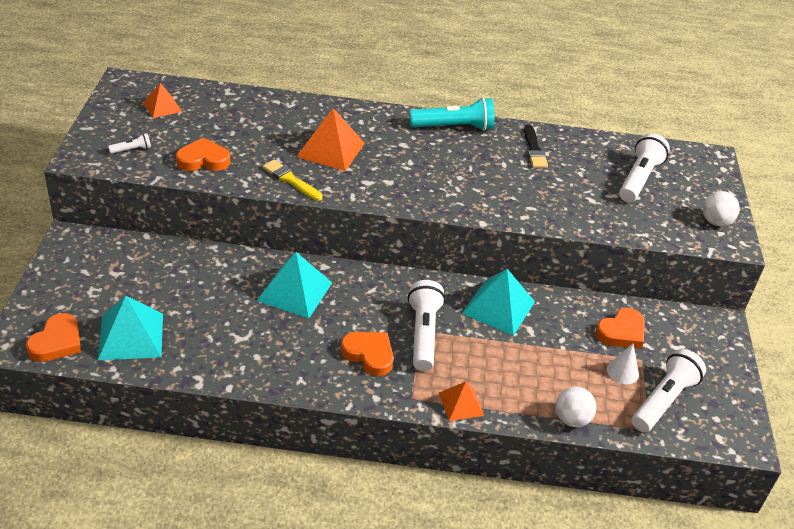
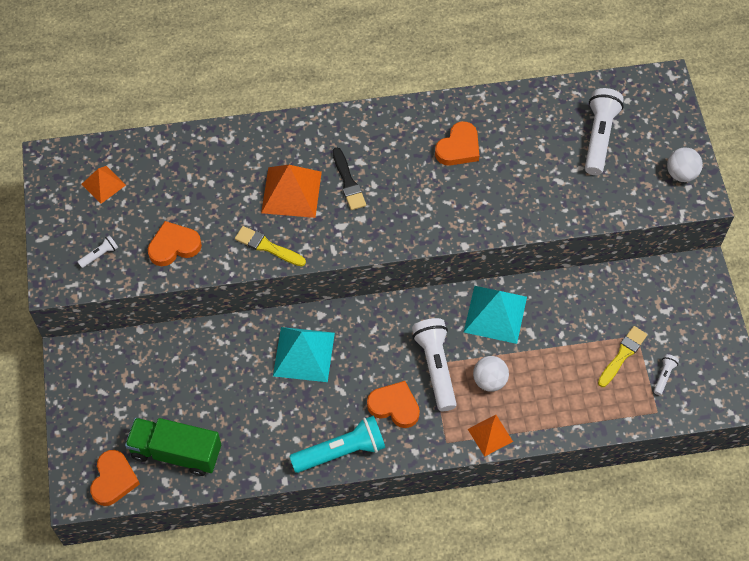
camera: 10 degrees left, 20 degrees up
turquoise pyramid [98,296,163,360] -> green truck [125,418,221,476]
turquoise flashlight [409,97,494,131] -> turquoise flashlight moved to [289,416,385,473]
black brush [524,124,548,168] -> black brush moved to [333,148,366,210]
white ball [556,387,596,427] -> white ball moved to [473,356,509,392]
orange heart [595,308,645,349] -> orange heart moved to [435,121,479,166]
white cone [607,343,639,384] -> yellow brush [598,326,647,387]
white flashlight [632,349,706,432] -> white flashlight [654,354,679,395], size x0.45

